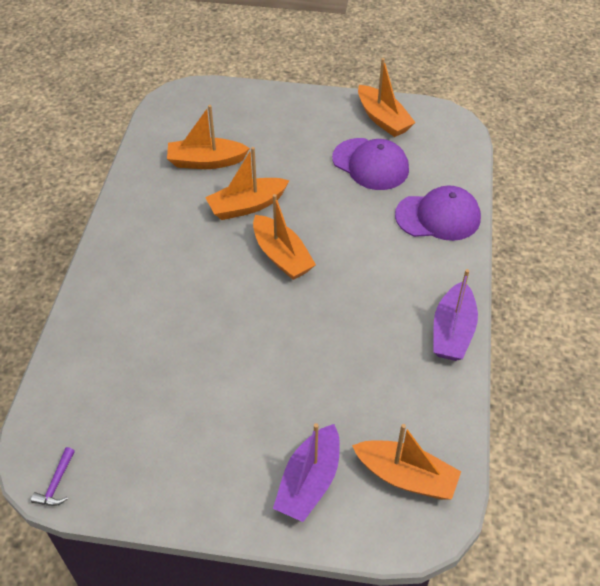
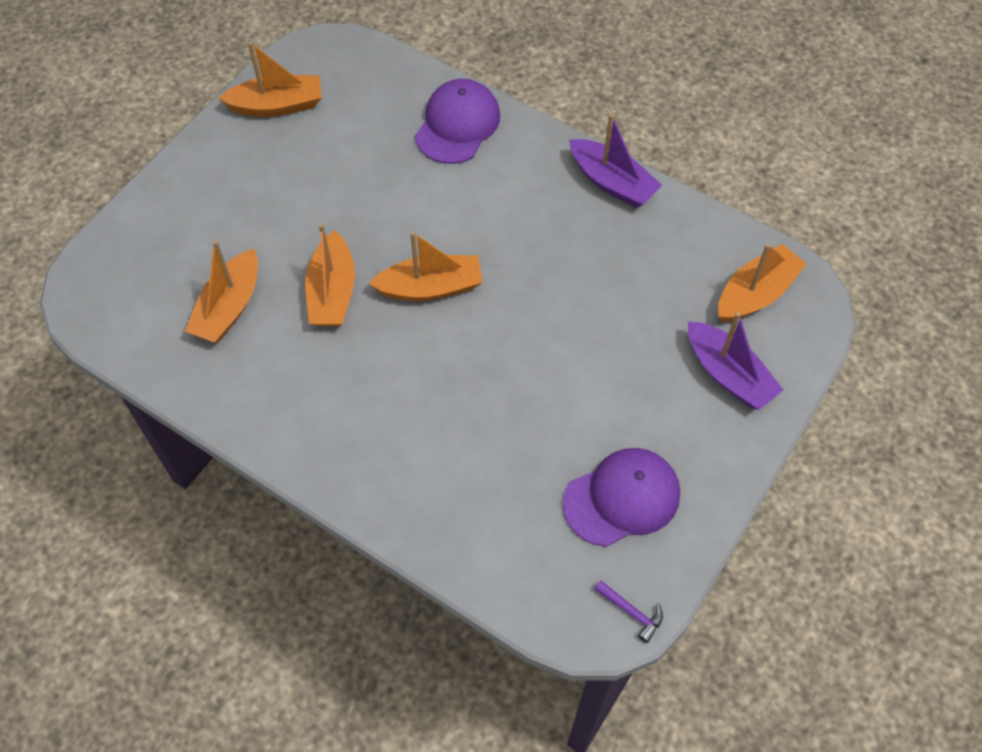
camera: 65 degrees left, 10 degrees up
purple cap [332,138,409,190] -> purple cap moved to [563,448,680,547]

